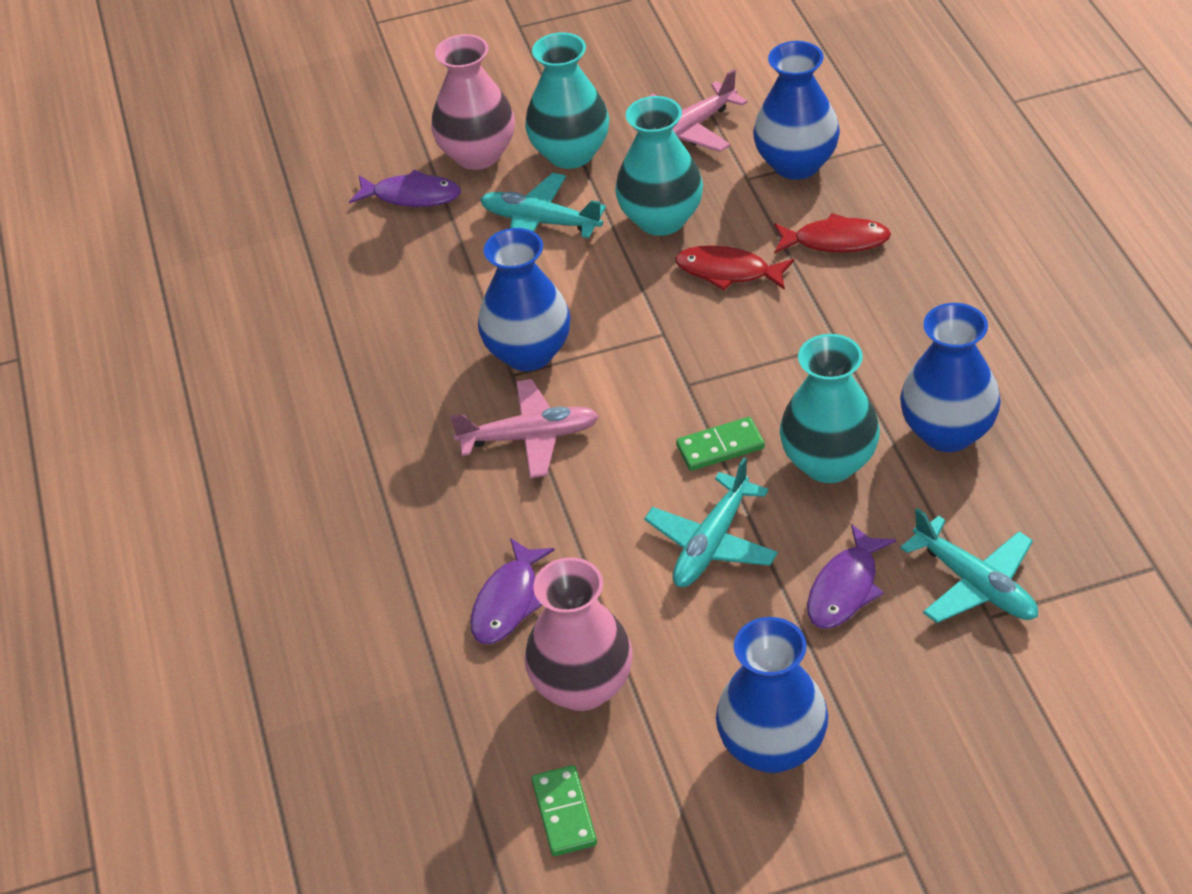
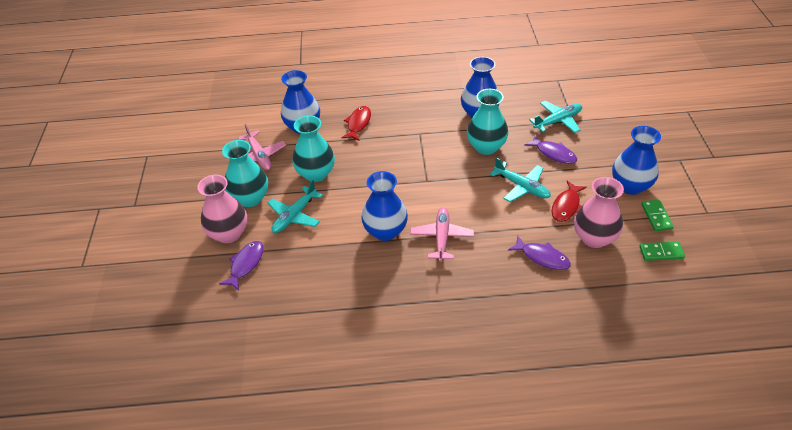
camera: 80 degrees left, 0 degrees up
red fish [675,245,794,291] -> red fish moved to [552,181,587,222]
green domino [676,417,765,471] -> green domino moved to [642,199,674,231]

